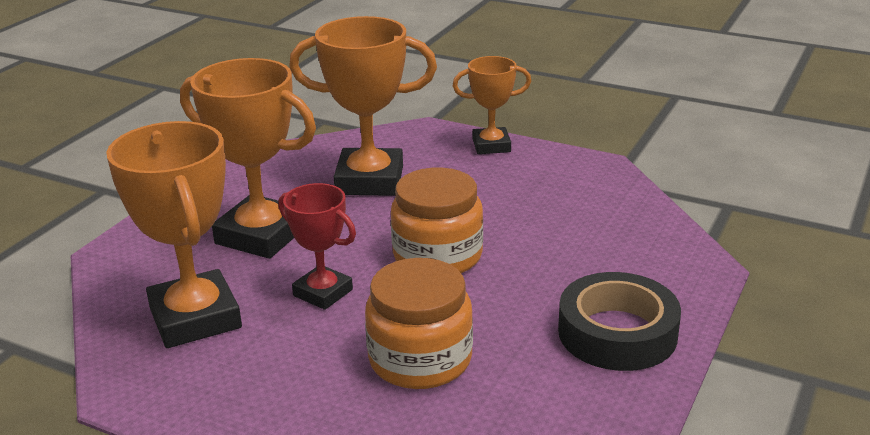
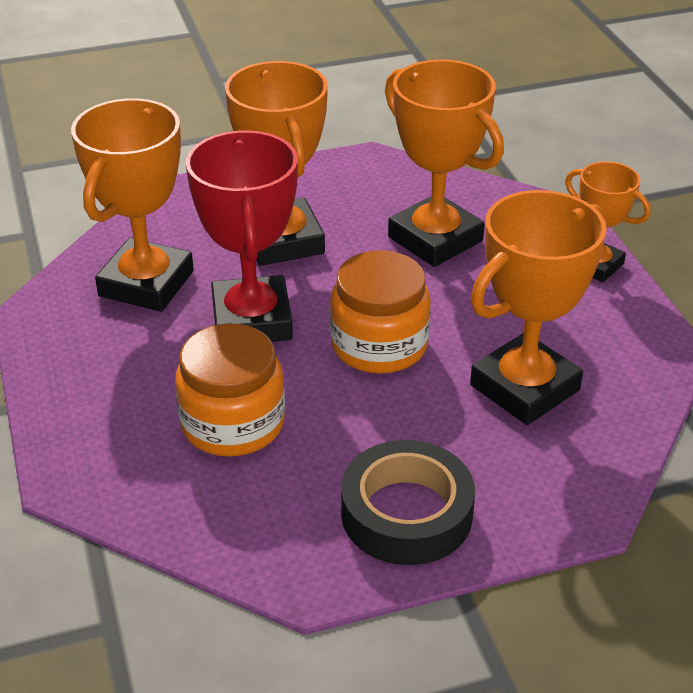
camera: 45 degrees right, 10 degrees up
red trophy [278,183,356,310] -> red trophy [186,130,298,342], size x1.71
none -> orange trophy [470,190,607,425]

